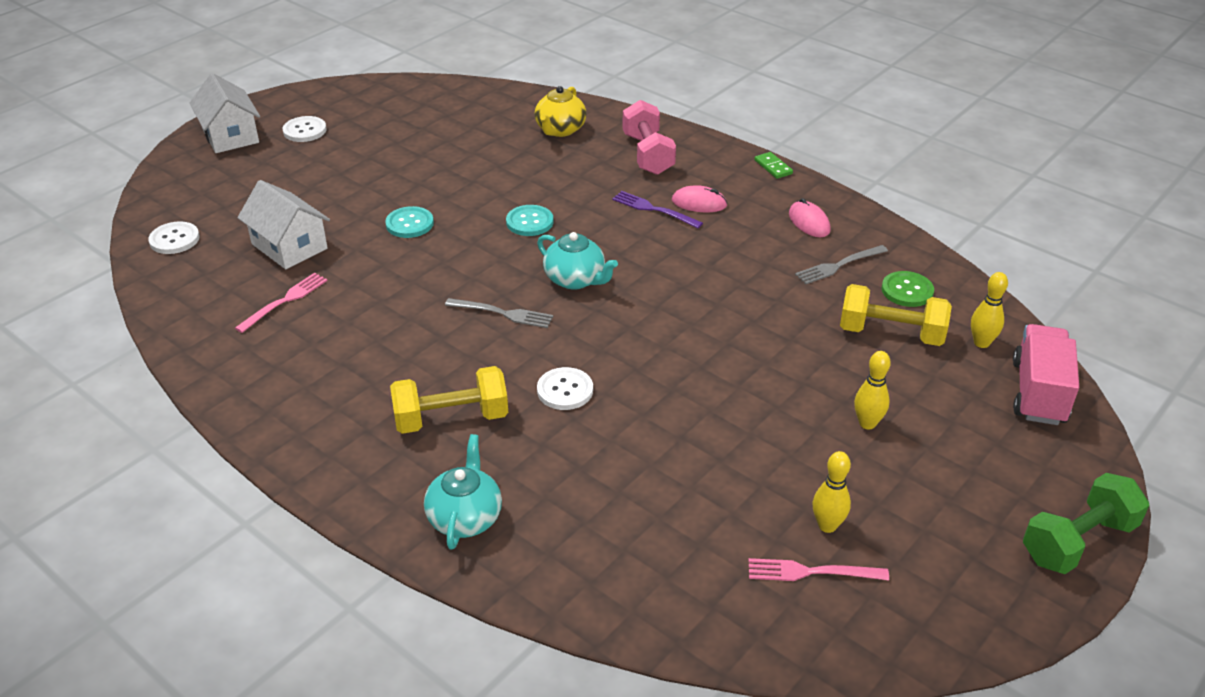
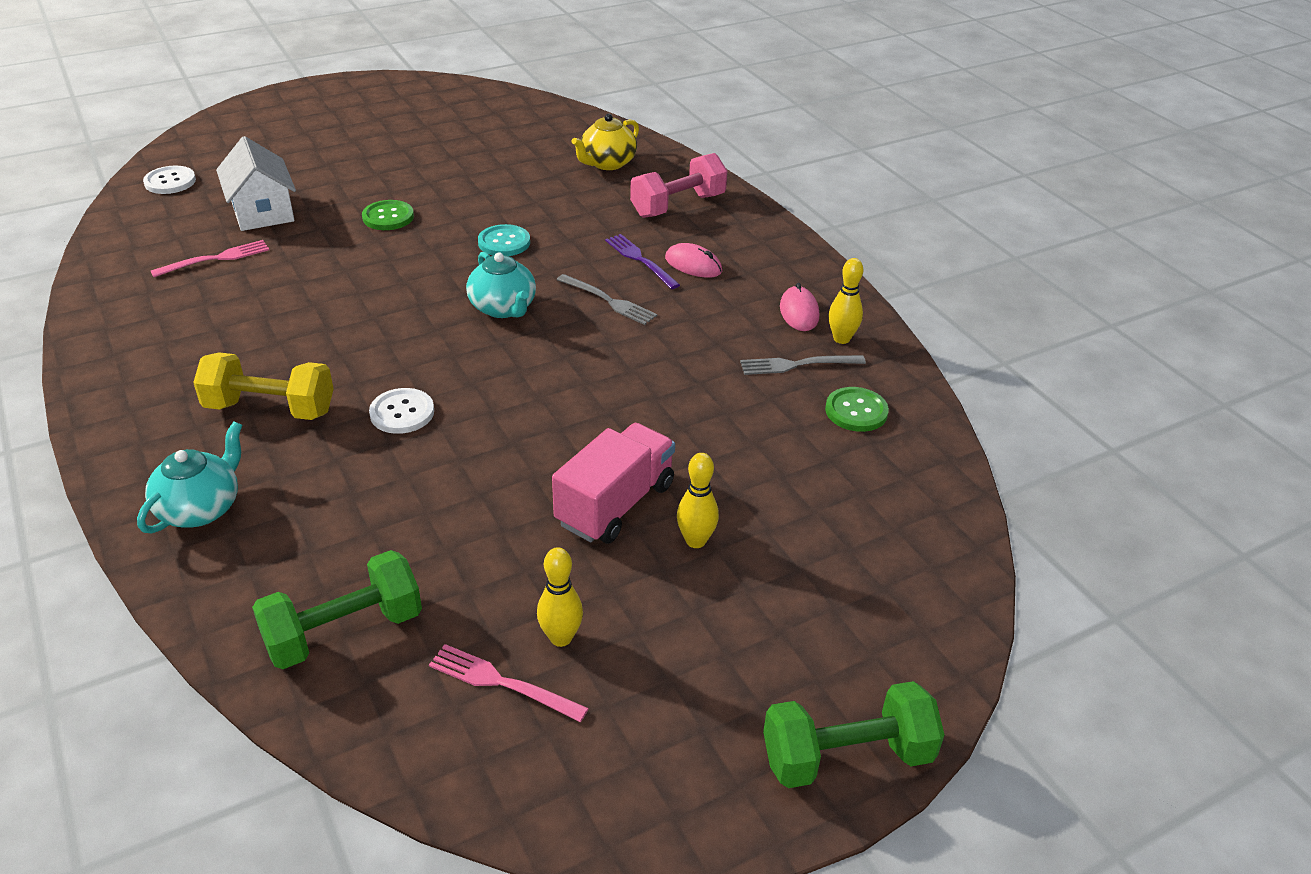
camera: 20 degrees right, 0 degrees up
white house [190,73,260,153] -> none
white button [283,116,326,142] -> none
turquoise button [385,206,434,238] -> green button [362,200,414,230]
grey fork [445,298,553,328] -> grey fork moved to [557,274,657,325]
pink dumbbell [623,100,676,175] -> pink dumbbell turned 45 degrees clockwise [630,153,727,218]
green domino [754,152,793,179] -> none
yellow dumbbell [840,284,952,346] -> none
yellow bowling pin [971,272,1008,348] -> yellow bowling pin moved to [829,258,863,344]
pink truck [1013,324,1079,425] -> pink truck moved to [552,423,675,544]
none -> green dumbbell [252,550,422,669]

